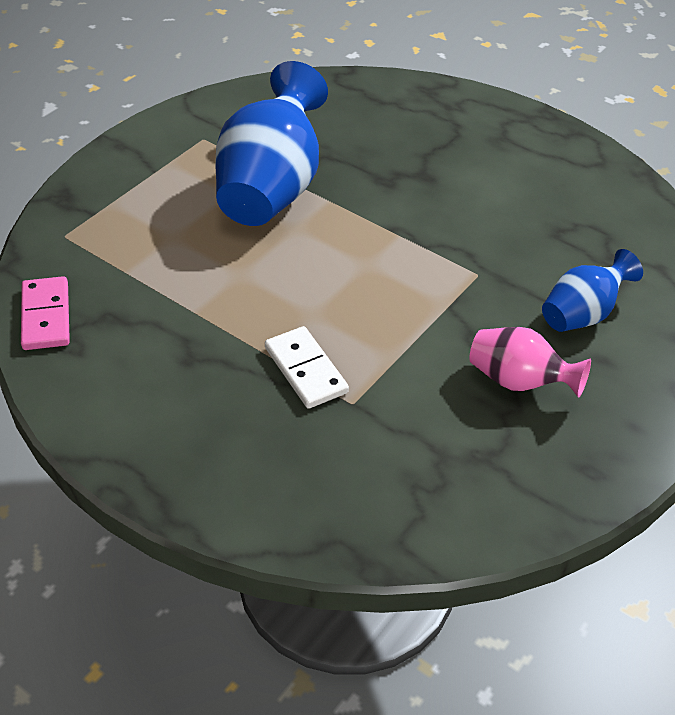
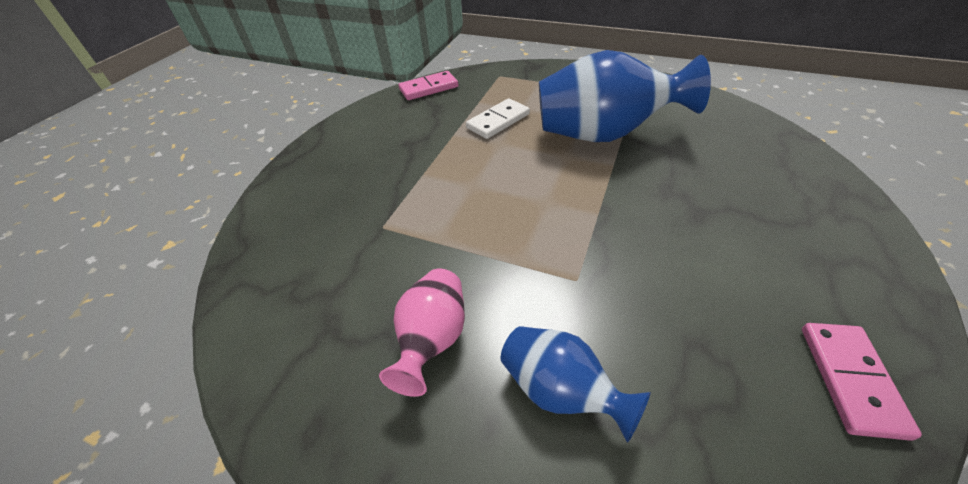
camera: 80 degrees right, 0 degrees up
white domino [265,326,349,409] -> white domino moved to [466,98,530,139]
none -> pink domino [802,323,922,441]

